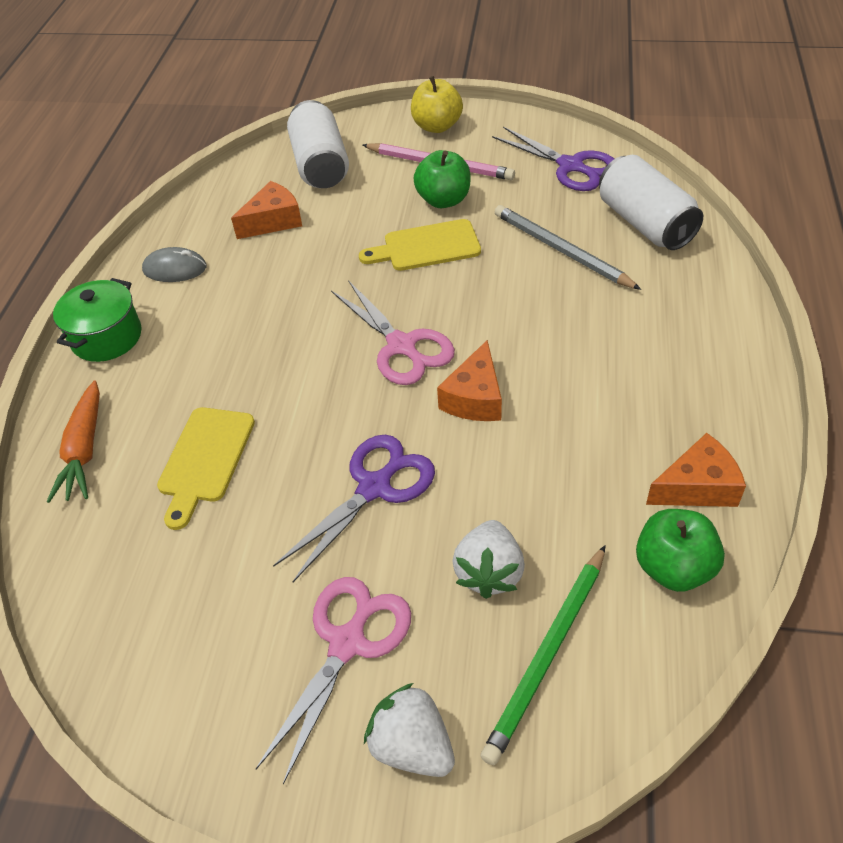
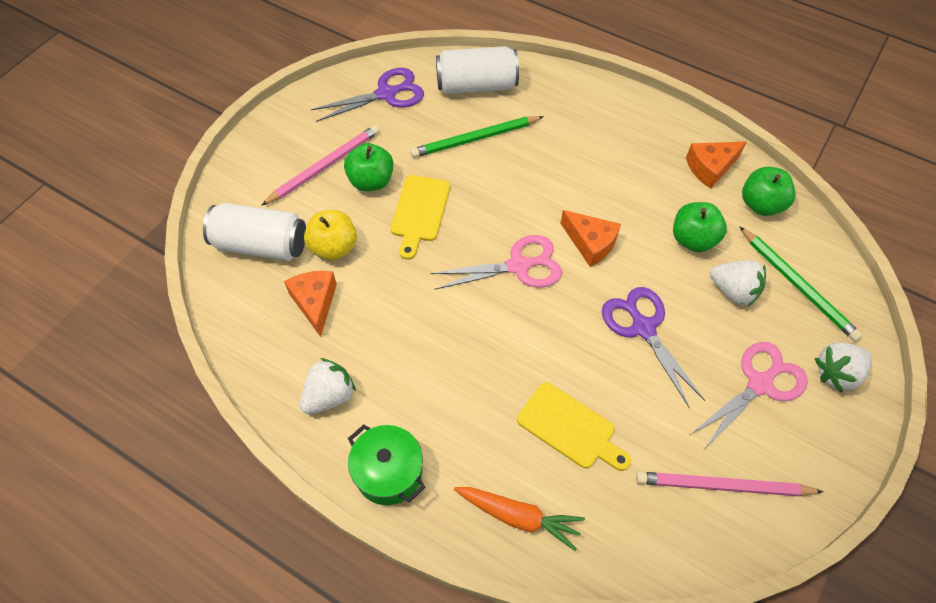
camera: 70 degrees left, 10 degrees up
grey mouse [142,247,207,282] -> white strawberry [300,358,356,414]
pink scissors [256,577,411,784] -> pink scissors turned 90 degrees clockwise [690,342,808,450]
yellow apple [411,76,463,133] -> yellow apple moved to [304,210,357,260]
grey pencil [495,205,641,290] -> green pencil [410,116,544,158]
orange cheese [646,433,746,507] -> orange cheese turned 120 degrees counterclockwise [686,142,746,189]
none -> pink pencil [636,472,823,496]
none -> green apple [673,202,727,252]

